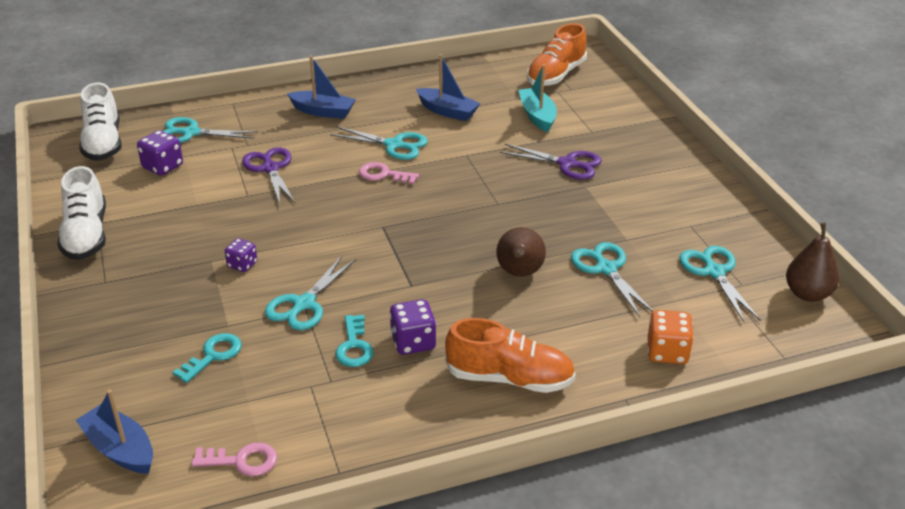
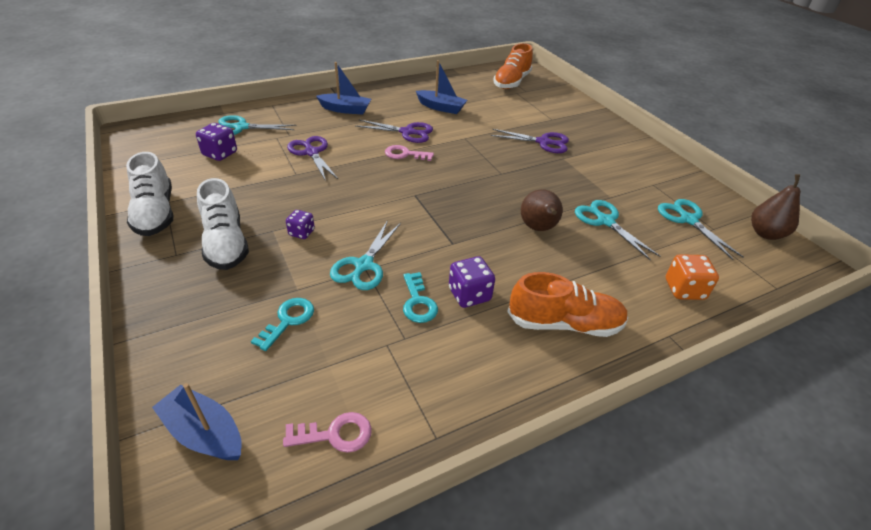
camera: 10 degrees left, 5 degrees up
white shoe [79,83,122,161] -> white shoe moved to [197,178,249,270]
turquoise scissors [330,126,428,160] -> purple scissors [356,120,433,143]
turquoise boat [518,65,557,132] -> none

